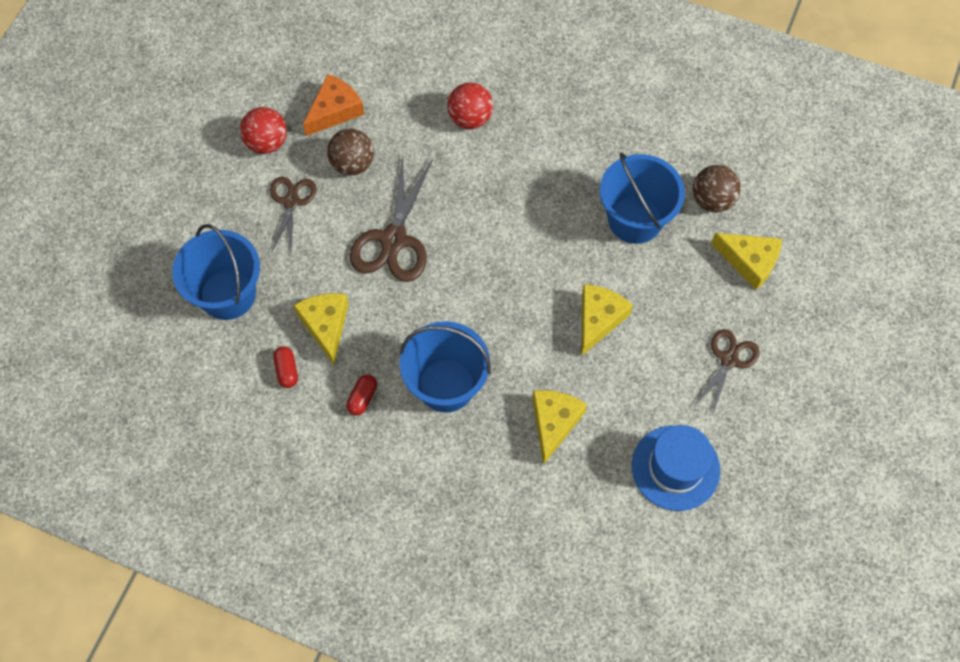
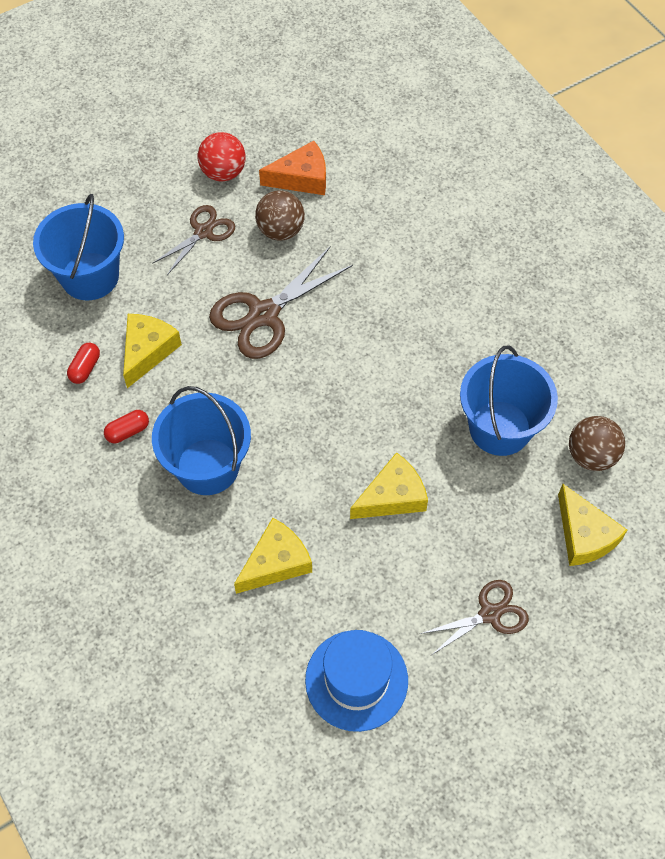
camera: 35 degrees right, 5 degrees down
red ball [447,83,493,129] -> none

